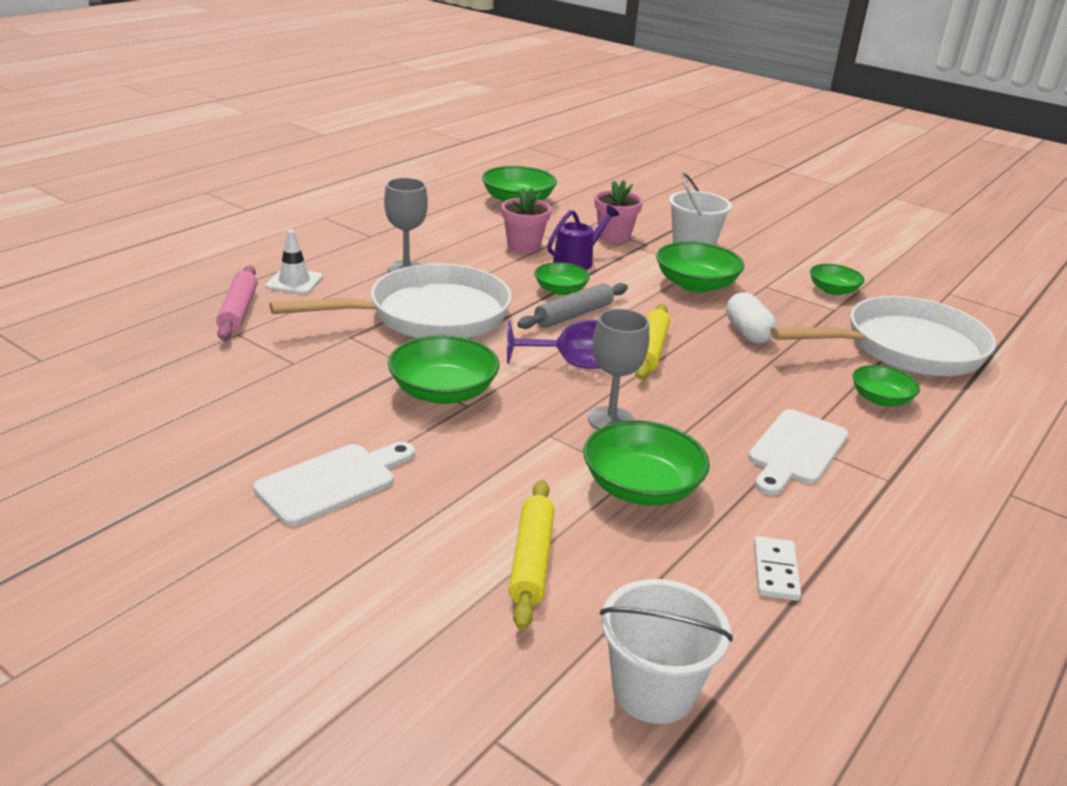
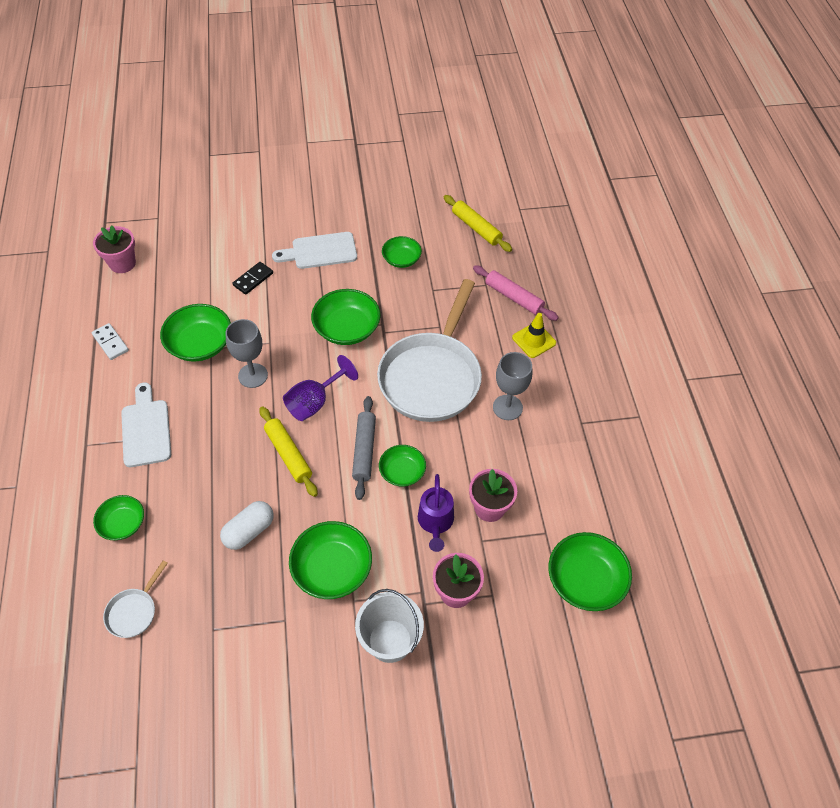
camera: 135 degrees right, 25 degrees up
white cutting board [253,442,415,526] -> white cutting board turned 75 degrees clockwise [272,232,357,269]
white traffic cone [265,230,323,294] -> yellow traffic cone [512,313,556,358]
yellow rolling pin [509,480,555,630] -> yellow rolling pin moved to [444,195,512,252]
white bucket [600,579,733,724] -> pink flower pot [93,226,136,273]
white capsule [726,292,777,343] -> white capsule turned 75 degrees counterclockwise [220,501,274,550]
white pan [770,296,996,376] -> white pan [103,560,168,638], size x0.41
green bowl [810,264,865,295] -> green bowl moved to [382,236,422,268]
none -> black domino [232,262,273,295]

